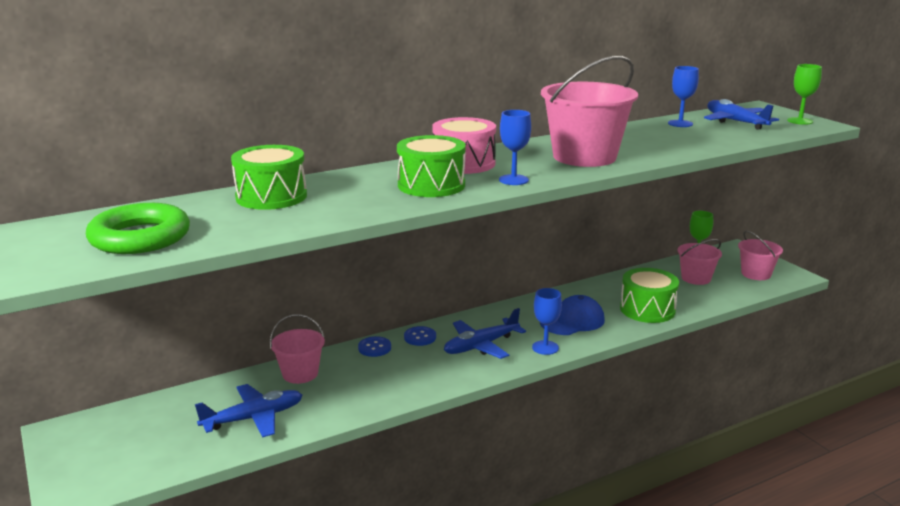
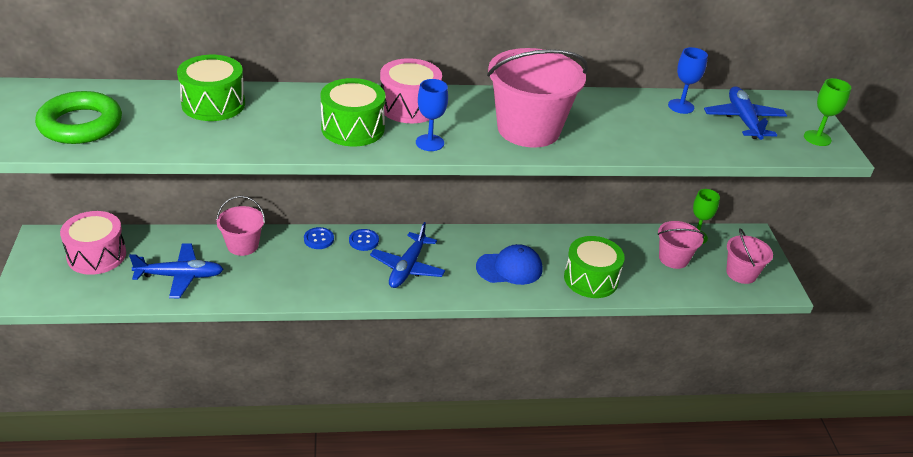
camera: 20 degrees right, 15 degrees up
blue plane [444,308,526,359] -> blue plane turned 60 degrees counterclockwise [370,222,445,288]
blue goblet [532,288,562,355] -> none
none -> pink drum [60,211,126,275]

